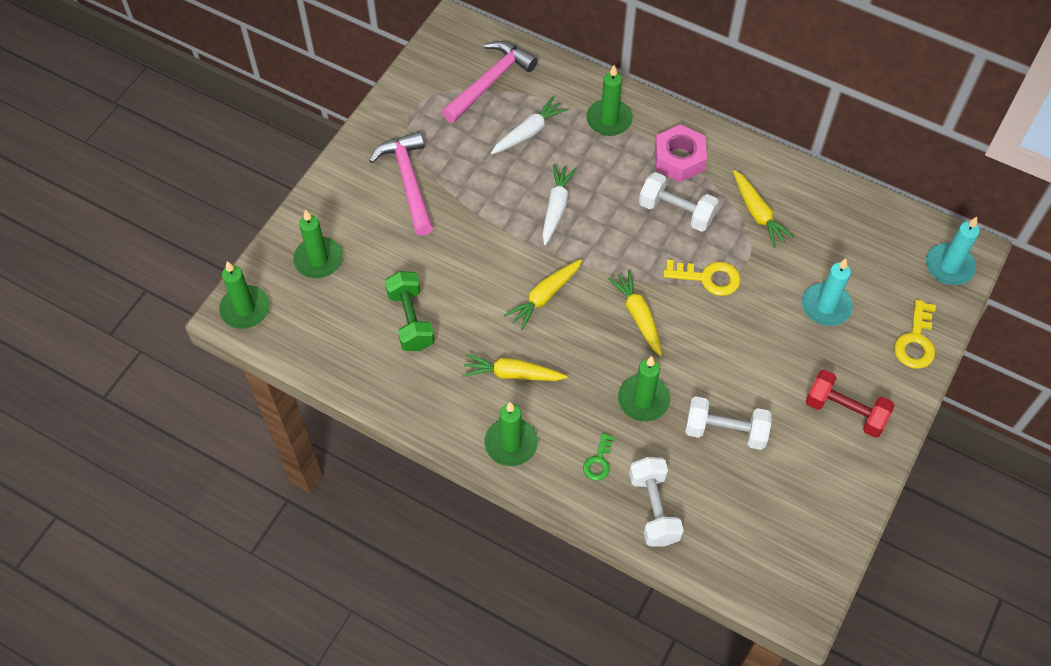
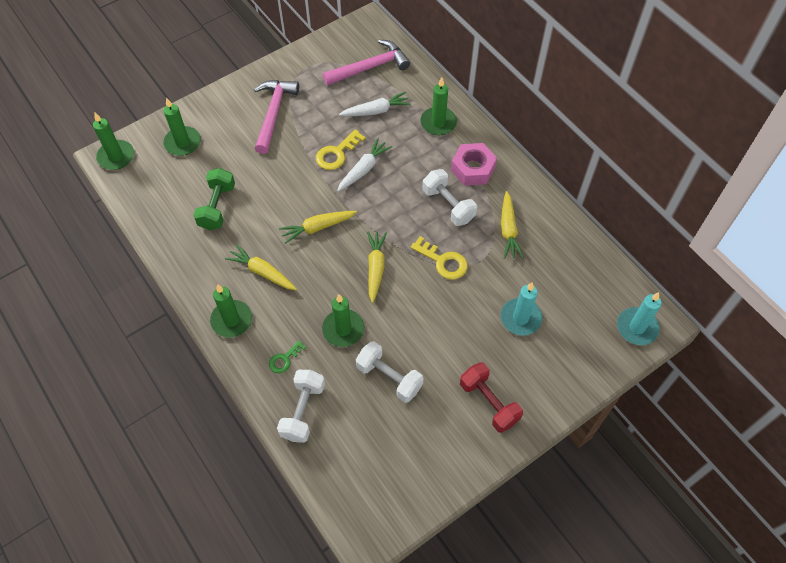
camera: 25 degrees right, 0 degrees up
yellow key [894,300,936,369] -> yellow key moved to [316,130,366,170]

